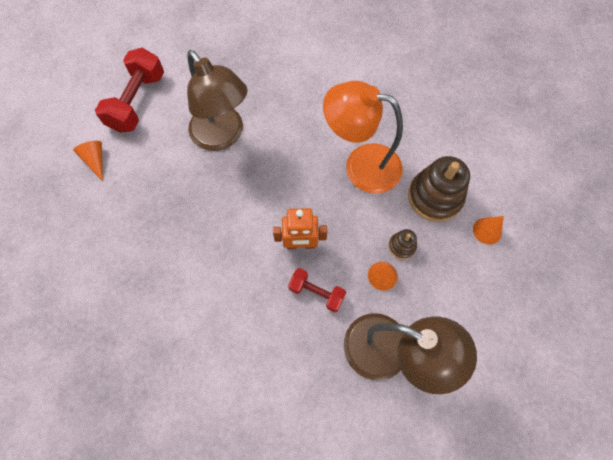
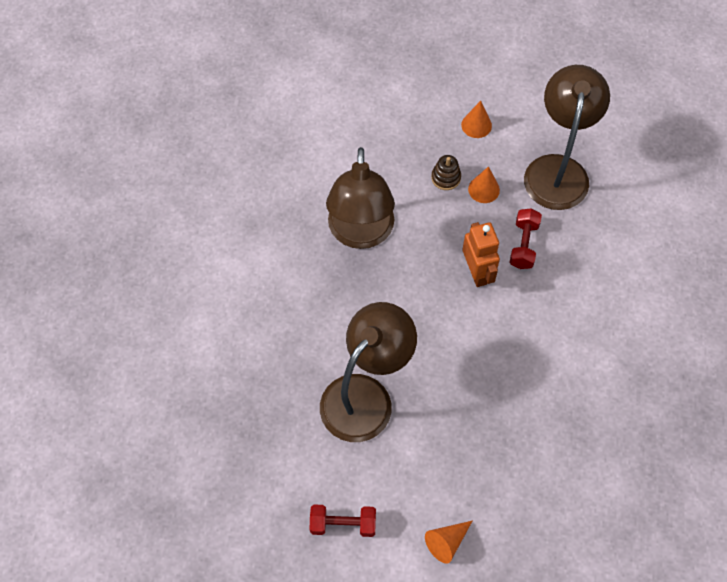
camera: 105 degrees left, 5 degrees down
red dumbbell [95,48,164,133] -> red dumbbell [310,505,376,537], size x0.58
orange lamp [323,81,403,194] -> brown lamp [326,147,395,249]
brown stacking toy [408,156,470,222] -> none
orange cone [473,216,504,245] -> orange cone moved to [461,101,492,138]

